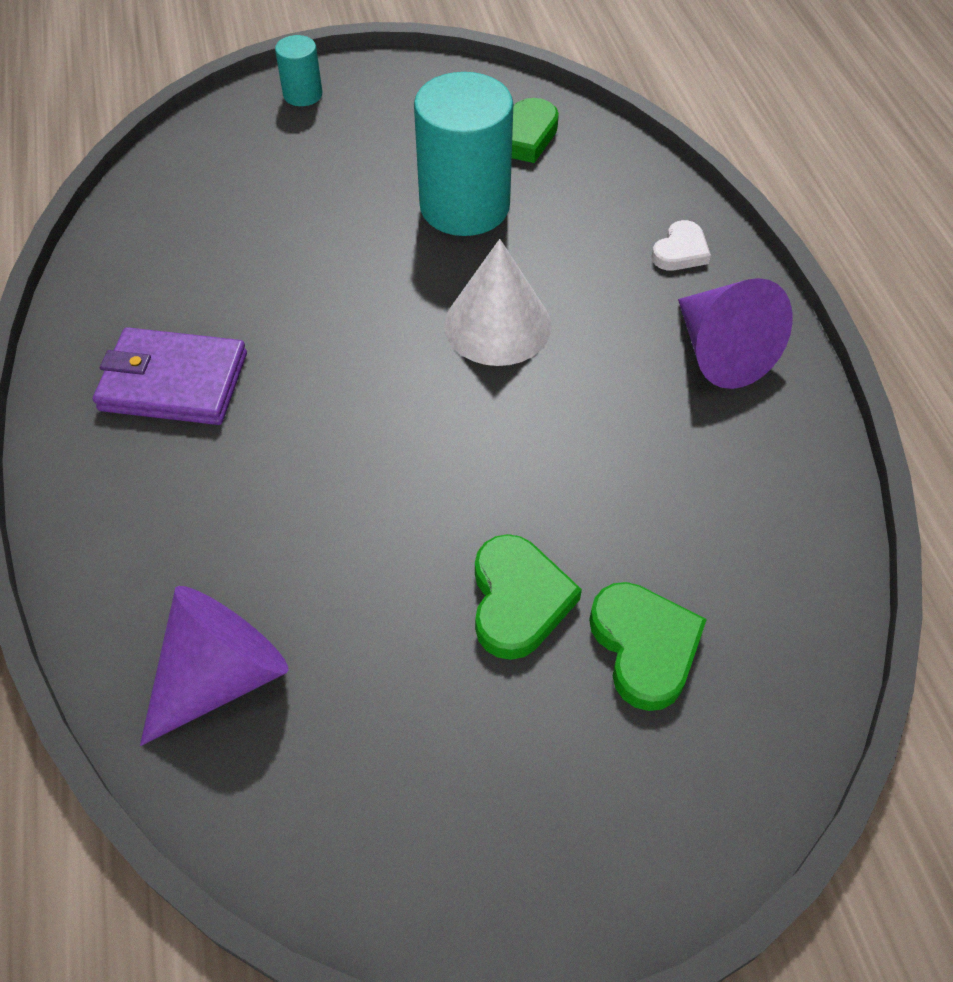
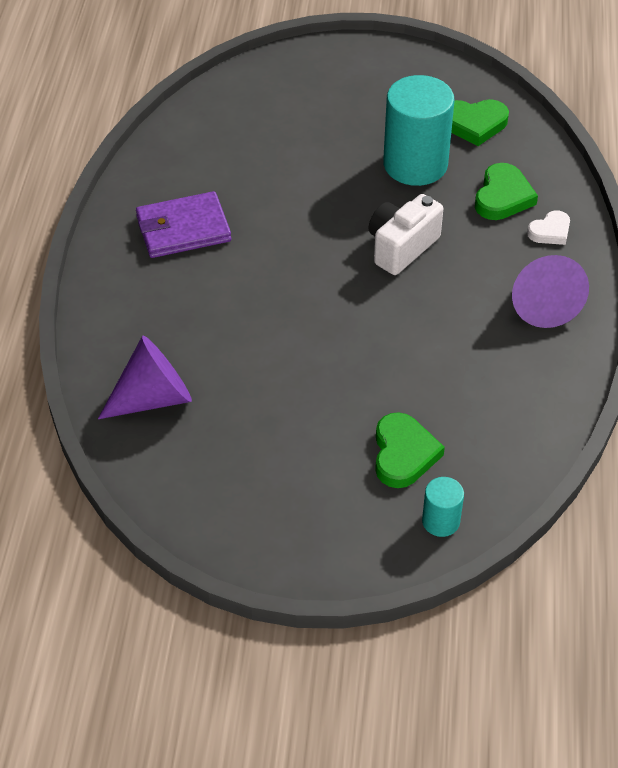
camera: 20 degrees right, 5 degrees down
purple wallet [93,327,247,425] -> purple wallet turned 45 degrees counterclockwise [136,191,231,258]
turquoise cylinder [275,35,322,106] -> turquoise cylinder moved to [422,477,464,537]
white cone [444,239,551,366] -> white camera [368,194,443,275]
green heart [475,534,582,660] -> green heart moved to [475,163,538,220]

